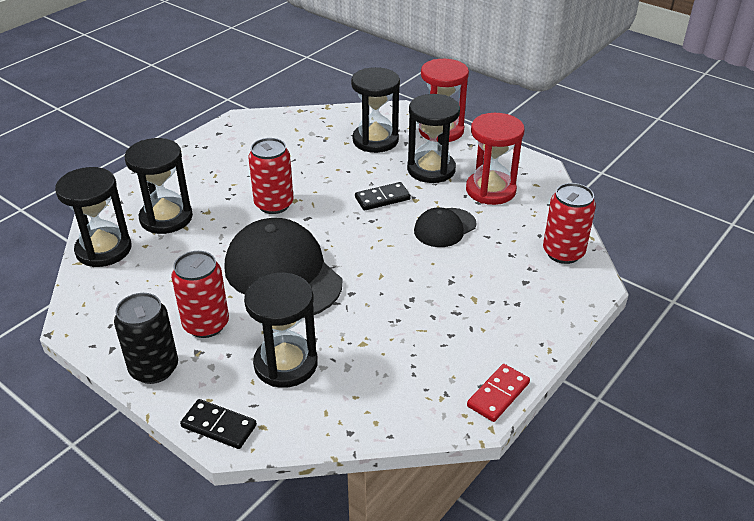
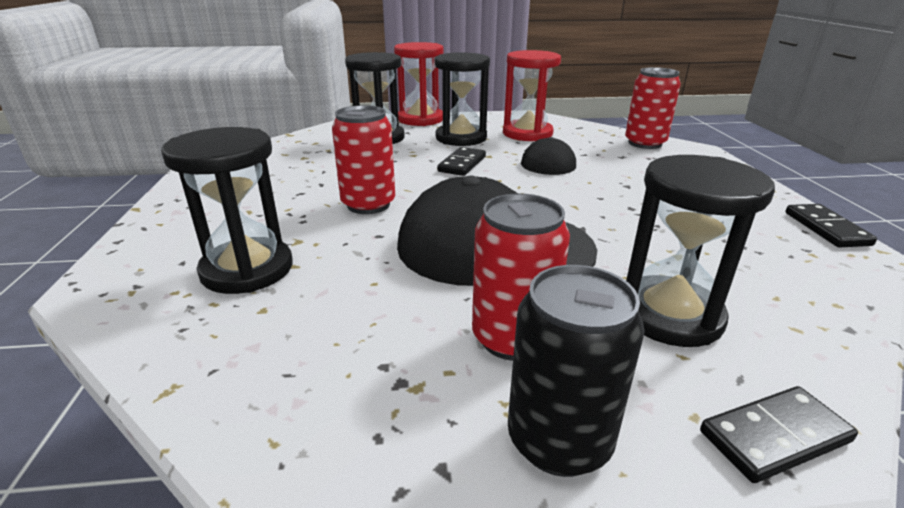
camera: 45 degrees left, 10 degrees down
black hourglass [55,167,131,267] -> none
red domino [467,364,530,422] -> black domino [786,204,877,247]

